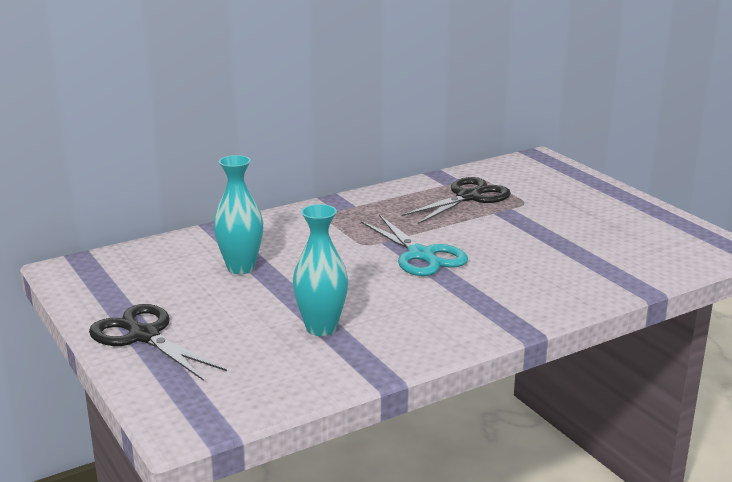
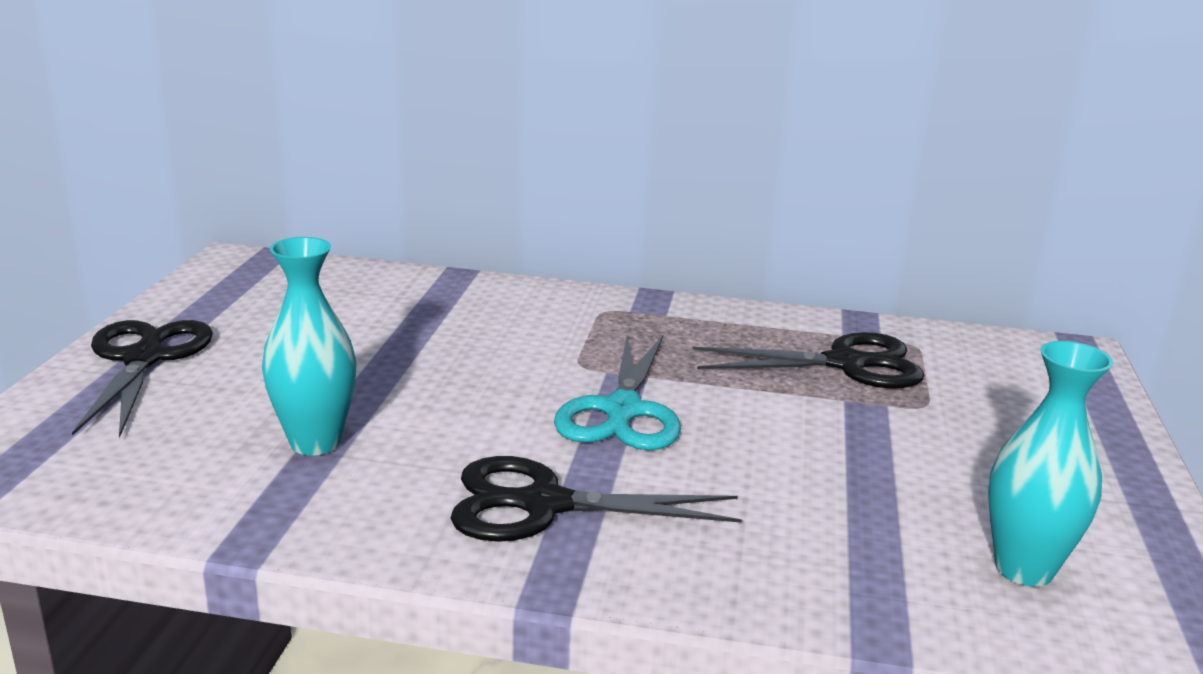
camera: 40 degrees right, 0 degrees up
turquoise vase [213,155,263,274] -> turquoise vase moved to [988,341,1114,587]
none -> black scissors [451,456,742,542]

